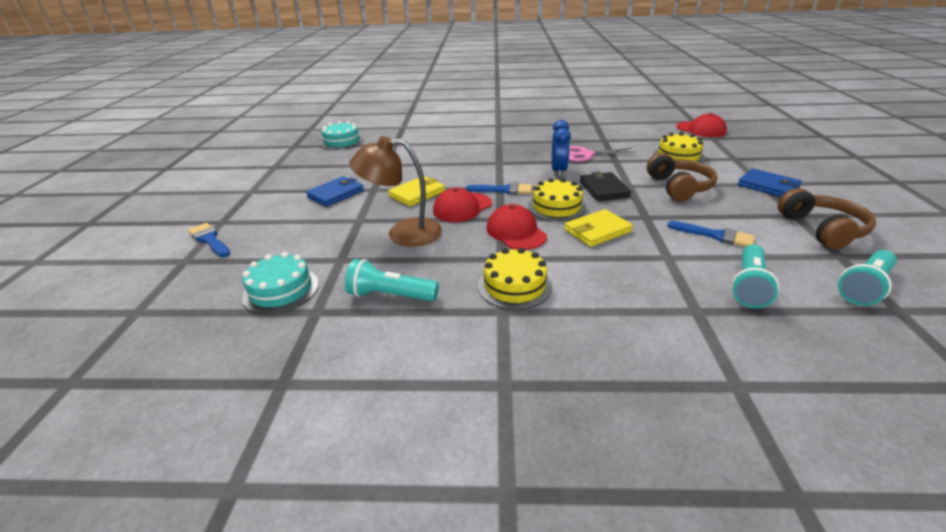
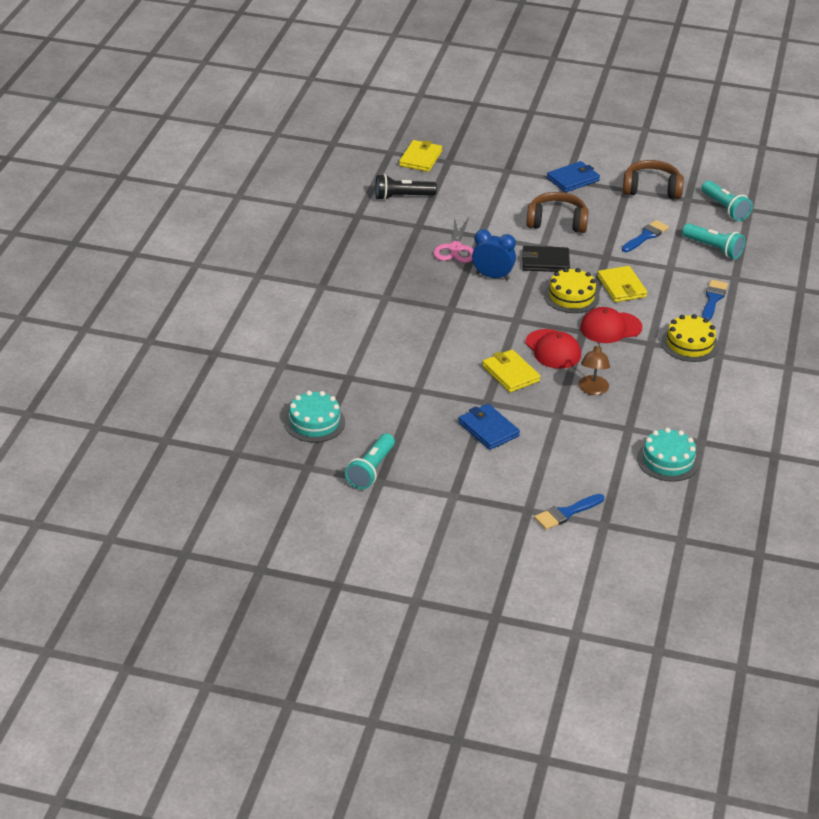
camera: 80 degrees left, 5 degrees up
turquoise flashlight [345,259,439,301] -> turquoise flashlight moved to [345,433,395,489]
brown lamp [349,136,442,246] -> brown lamp [578,342,610,395], size x0.61
blue brush [466,183,532,194] -> blue brush moved to [702,280,728,321]
yellow cake [653,132,705,163] -> none
red cap [676,113,727,137] -> yellow wallet [399,140,442,172]
none -> black flashlight [375,174,437,200]

